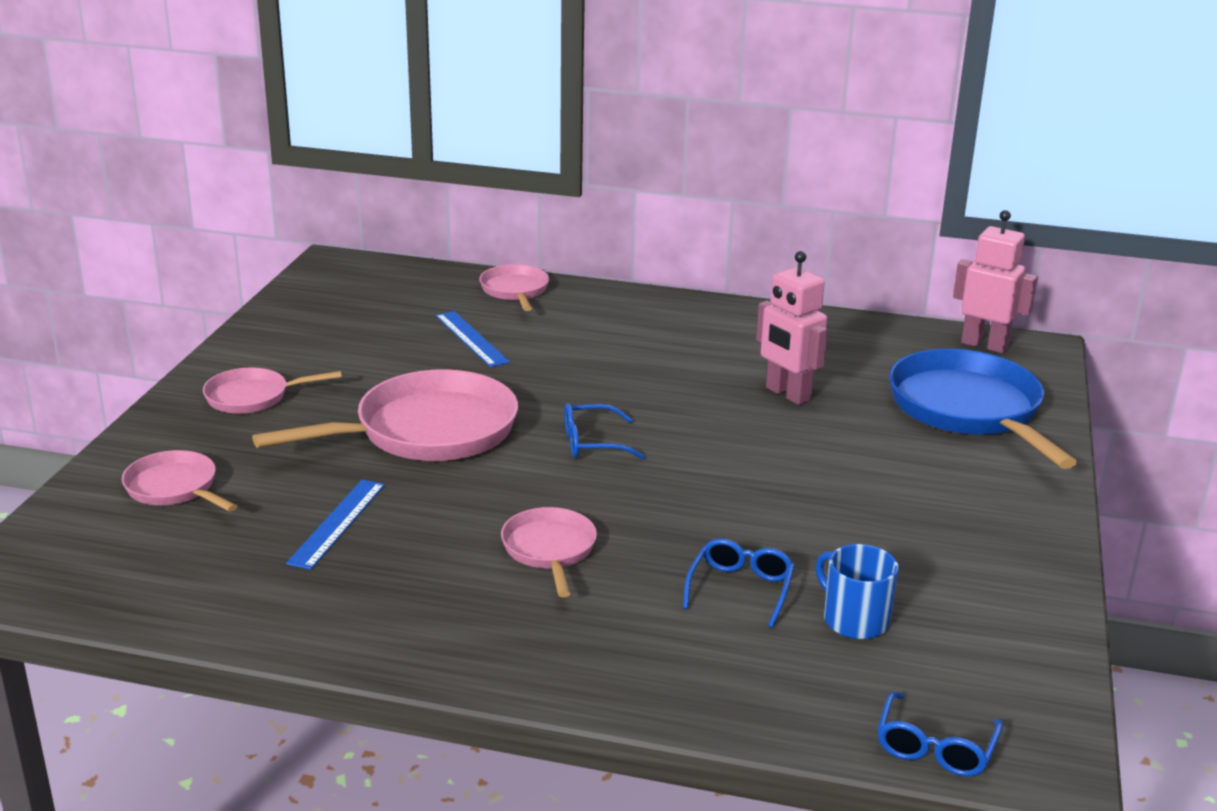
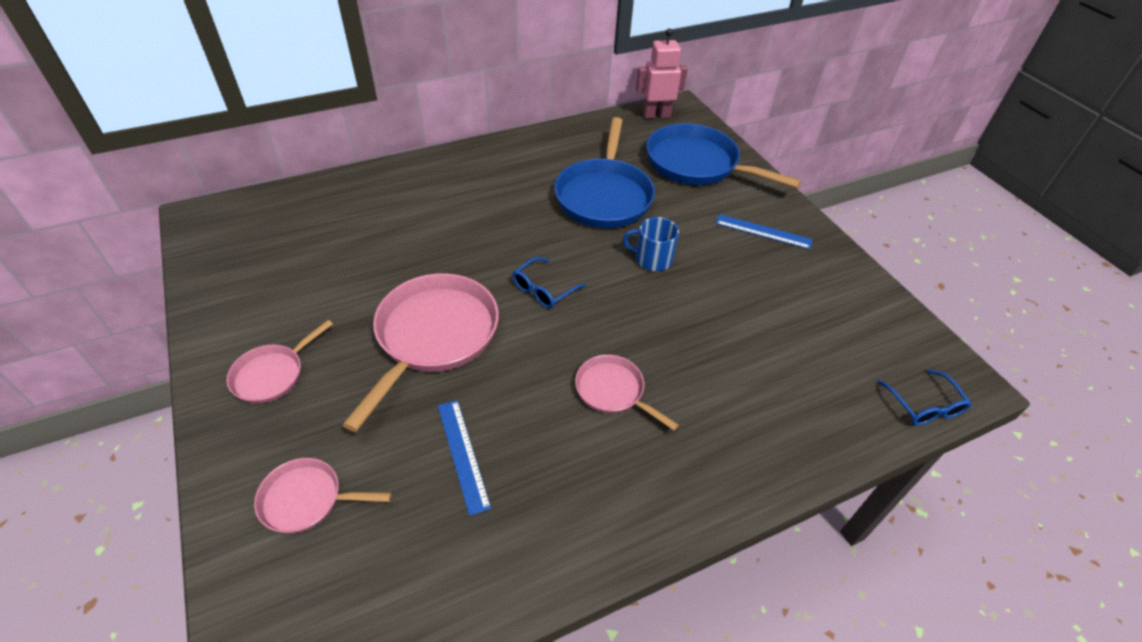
camera: 40 degrees left, 20 degrees up
blue ruler [436,311,510,367] -> blue ruler moved to [716,214,813,249]
pink pan [479,264,549,311] -> none
blue glasses [683,538,795,628] -> none
pink robot [756,251,828,405] -> blue pan [554,117,655,228]
blue mug [815,544,899,639] -> blue mug moved to [623,217,679,271]

